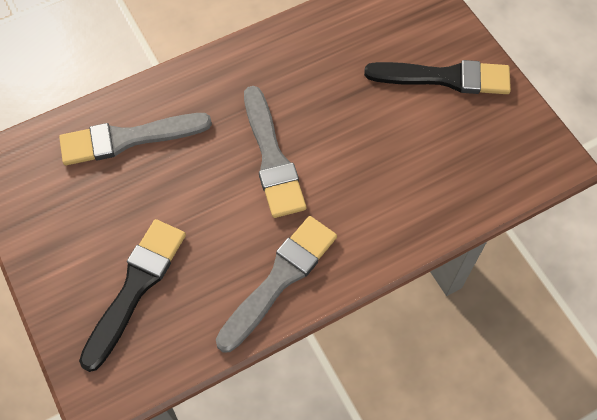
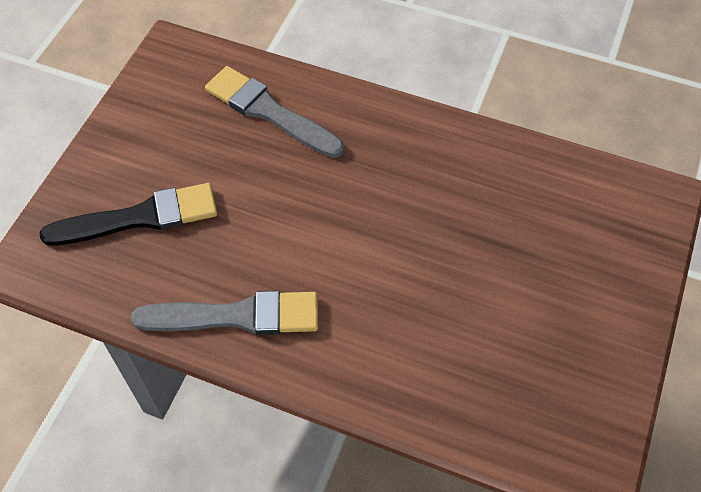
camera: 50 degrees right, 5 degrees down
grey brush [244,86,306,218] -> none
black brush [364,60,511,94] -> none

